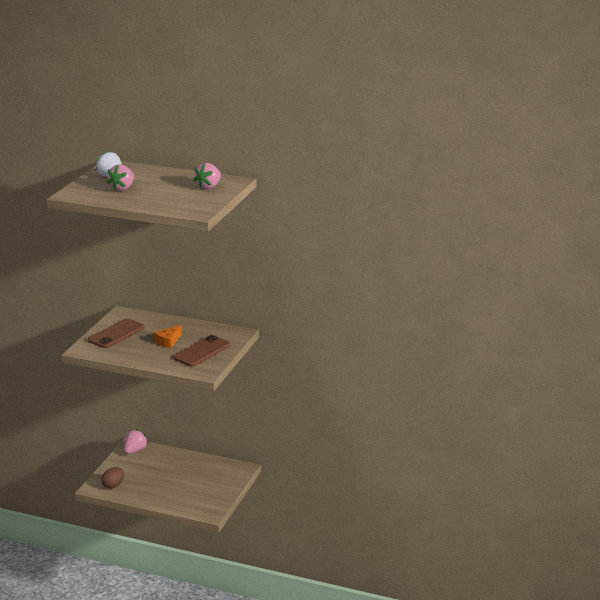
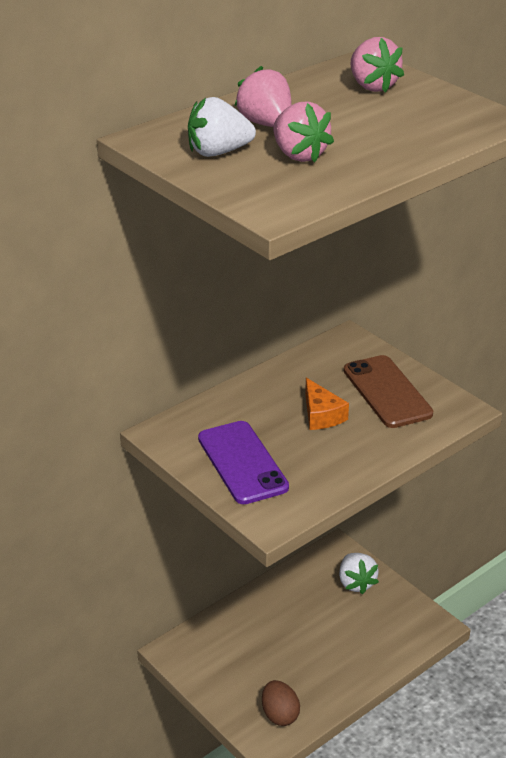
camera: 60 degrees left, 10 degrees up
brown phone [88,318,145,348] -> purple phone [198,421,289,504]
pink strawberry [124,429,148,454] -> pink strawberry moved to [234,66,291,127]
none -> white strawberry [339,553,379,595]

